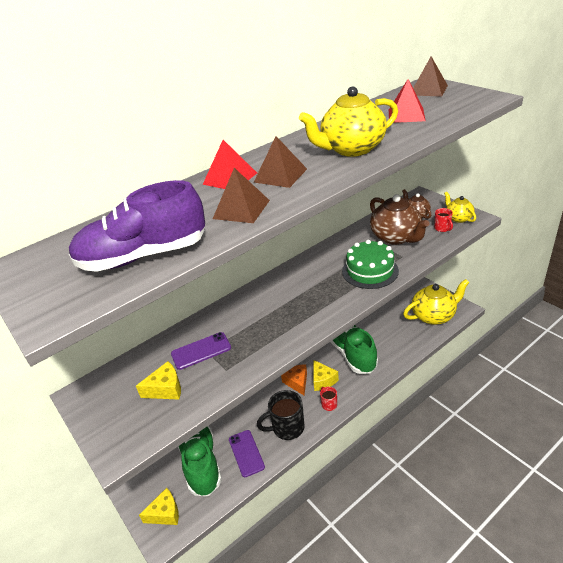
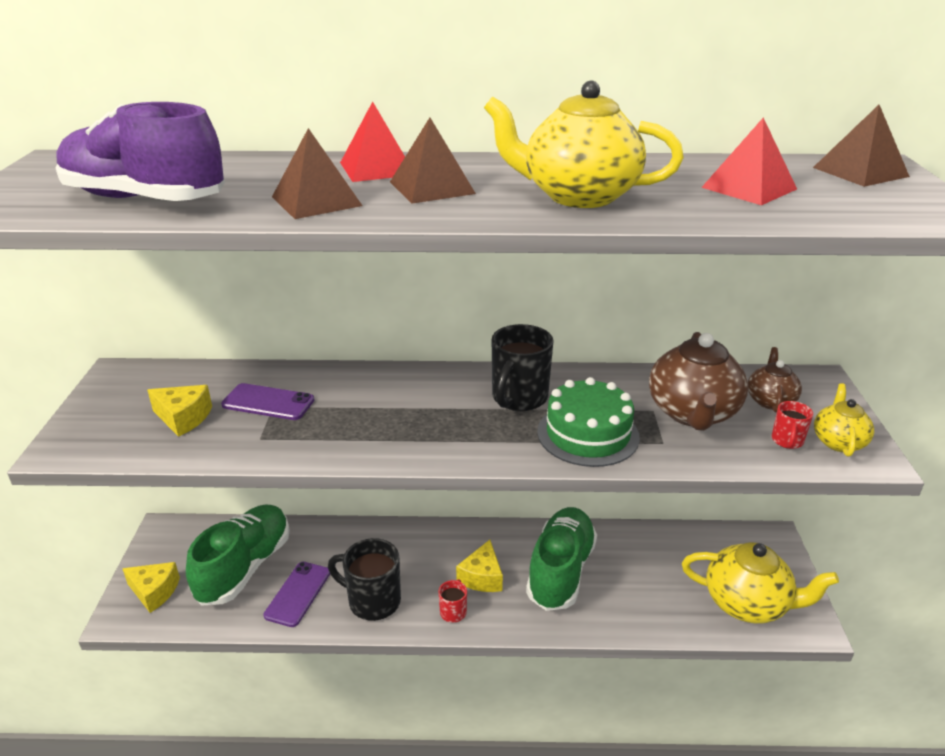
camera: 35 degrees right, 5 degrees down
orange cheese [281,364,307,395] -> none
none -> black mug [492,324,553,411]

